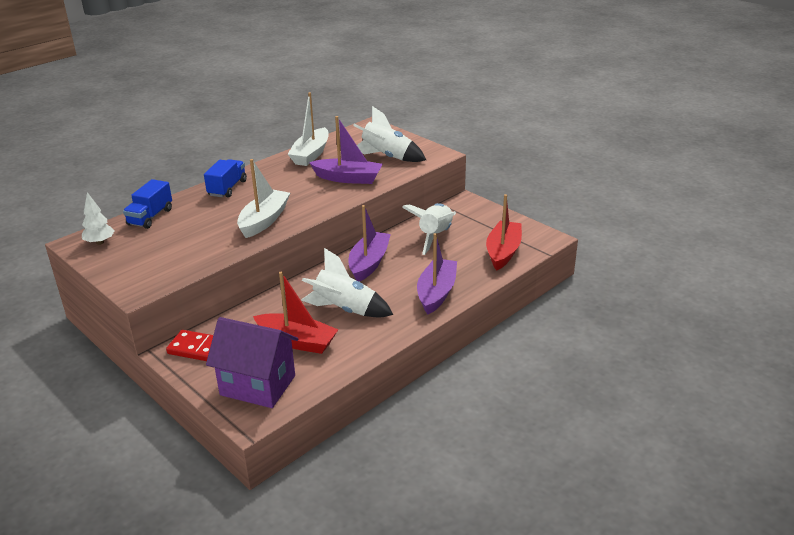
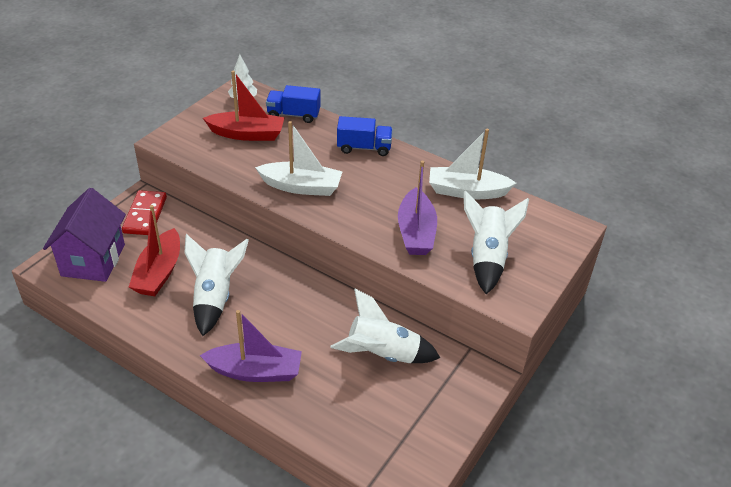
camera: 75 degrees right, 10 degrees up
purple boat [349,205,391,282] -> none
red boat [486,194,522,270] -> red boat moved to [203,71,285,141]

